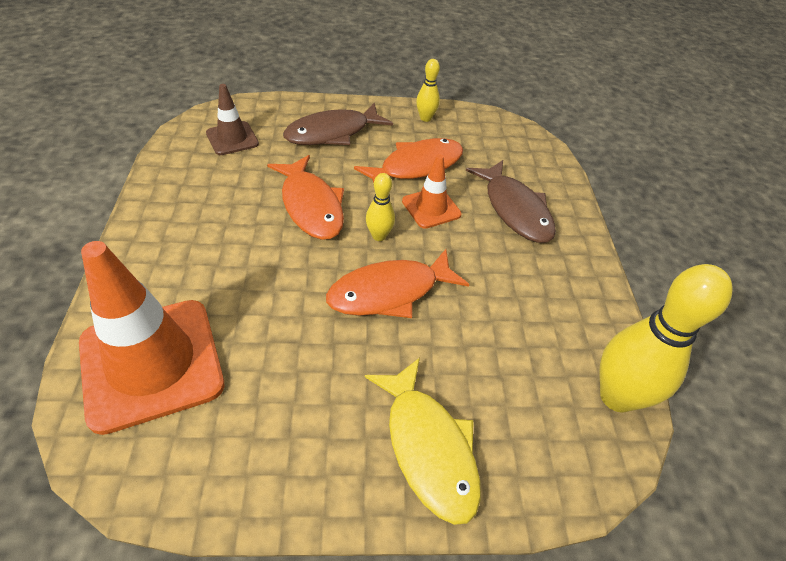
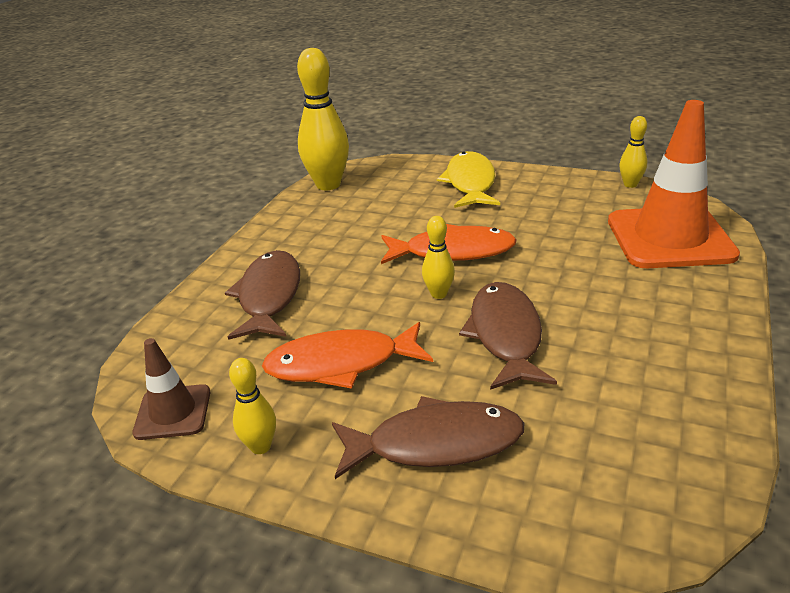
camera: 150 degrees left, 15 degrees down
brown traffic cone [206,84,259,155] -> brown traffic cone moved to [132,338,210,440]
orange fish [267,155,344,240] -> brown fish [459,282,557,390]
orange traffic cone [402,154,462,229] -> none
none -> yellow bowling pin [619,116,647,188]

